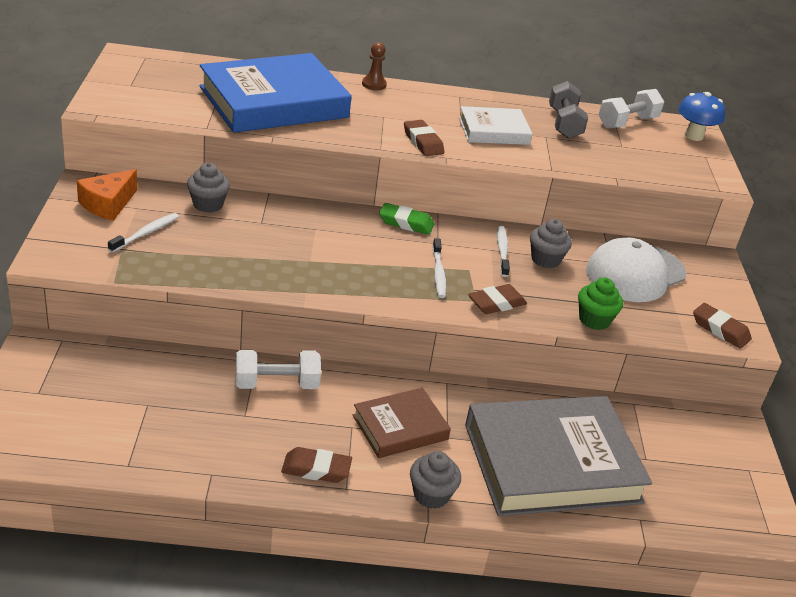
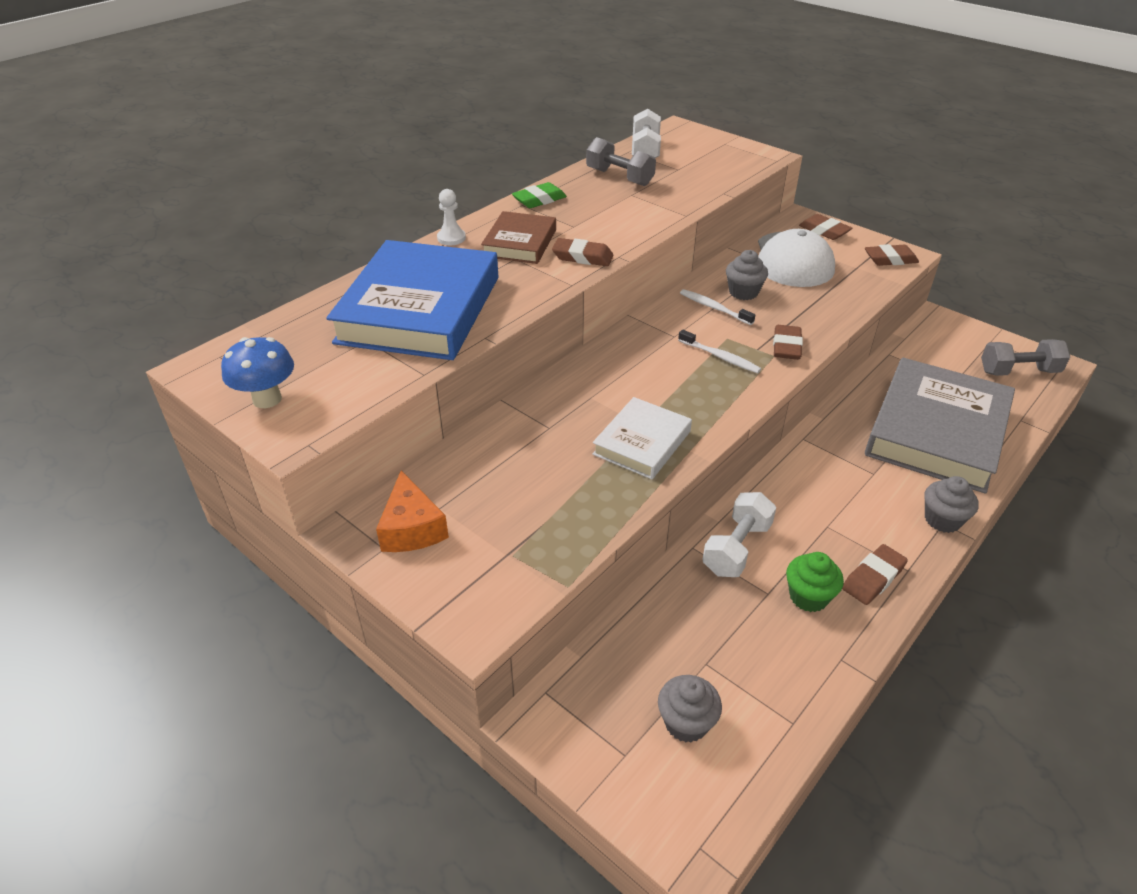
camera: 45 degrees left, 5 degrees up
white toothbrush [108,213,179,253] -> none
grey cupcake [187,163,230,213] -> grey cupcake moved to [658,675,722,743]
brown book [353,388,451,458] -> brown book moved to [481,211,556,264]
brown pawn [362,42,387,90] -> white pawn [437,189,466,245]
green eraser [379,203,434,235] -> green eraser moved to [512,182,567,208]
white book [459,106,532,145] -> white book moved to [592,397,692,479]
green cupcake [578,278,623,330] -> green cupcake moved to [786,552,844,612]
blue mushroom [678,92,725,141] -> blue mushroom moved to [221,337,294,408]
none -> brown eraser [799,214,852,240]
none -> grey dumbbell [981,339,1070,376]

